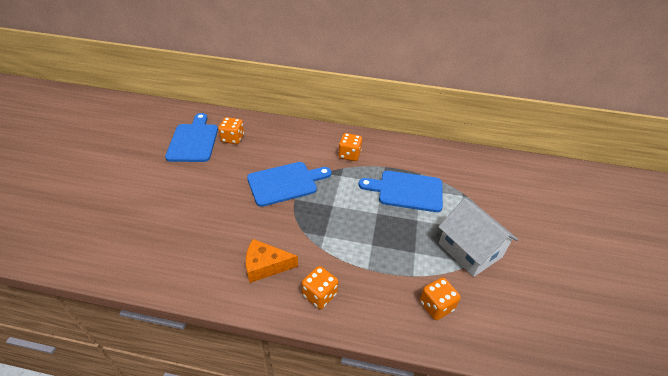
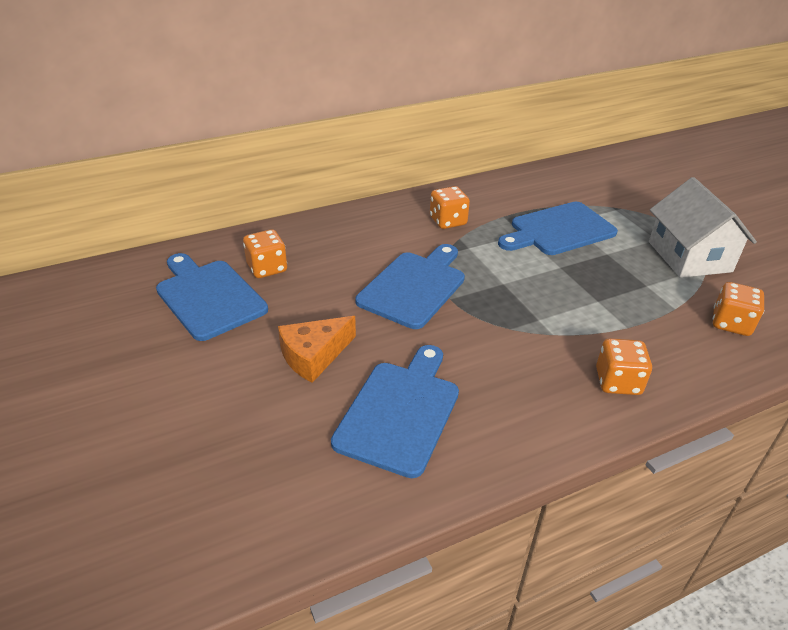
camera: 35 degrees left, 5 degrees down
orange cheese [246,239,298,283] -> orange cheese moved to [278,316,356,383]
white house [438,198,518,277] -> white house turned 60 degrees clockwise [649,177,757,278]
none -> blue cutting board [331,345,459,478]

